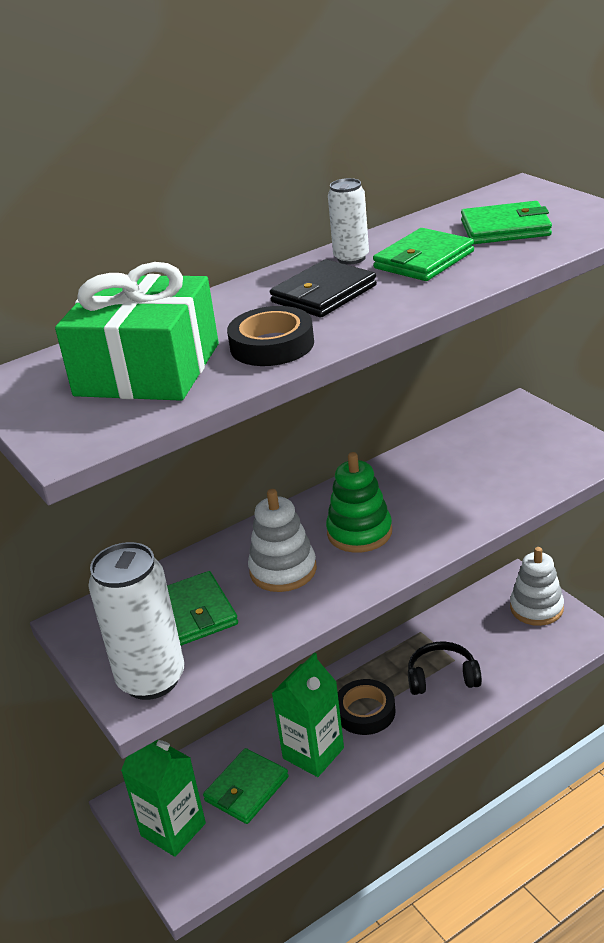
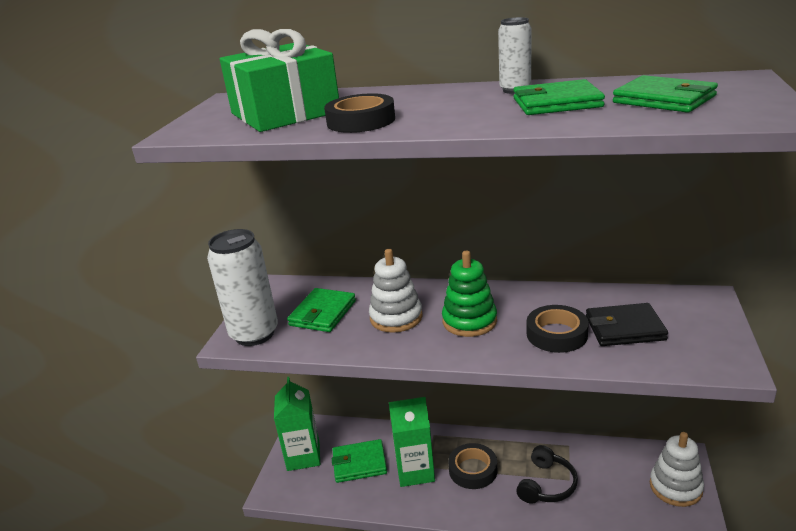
camera: 45 degrees right, 5 degrees down
black wallet [270,259,377,317] -> black wallet moved to [586,303,668,346]
black headphones [408,641,482,695] -> black headphones turned 75 degrees clockwise [516,445,578,504]
none -> black tape [527,305,589,353]

